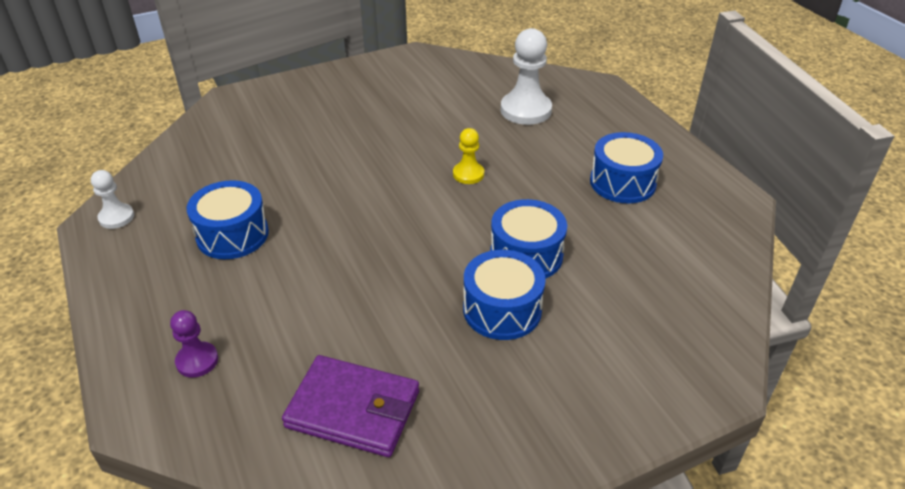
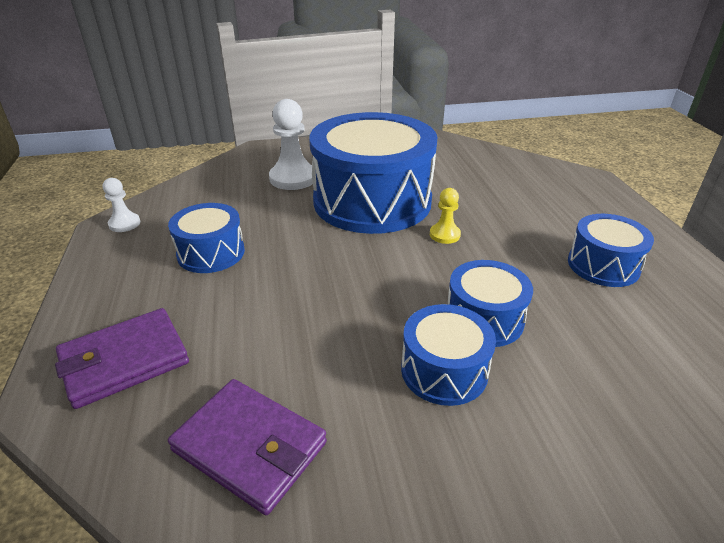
camera: 15 degrees right, 5 degrees down
purple pawn [170,310,218,378] -> purple wallet [55,308,189,409]
white pawn [501,28,552,125] -> white pawn moved to [269,99,313,190]
none -> blue drum [309,112,438,234]

